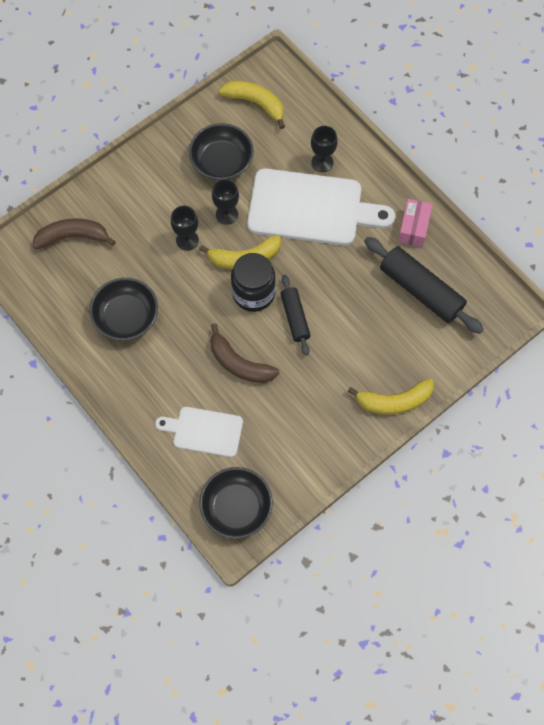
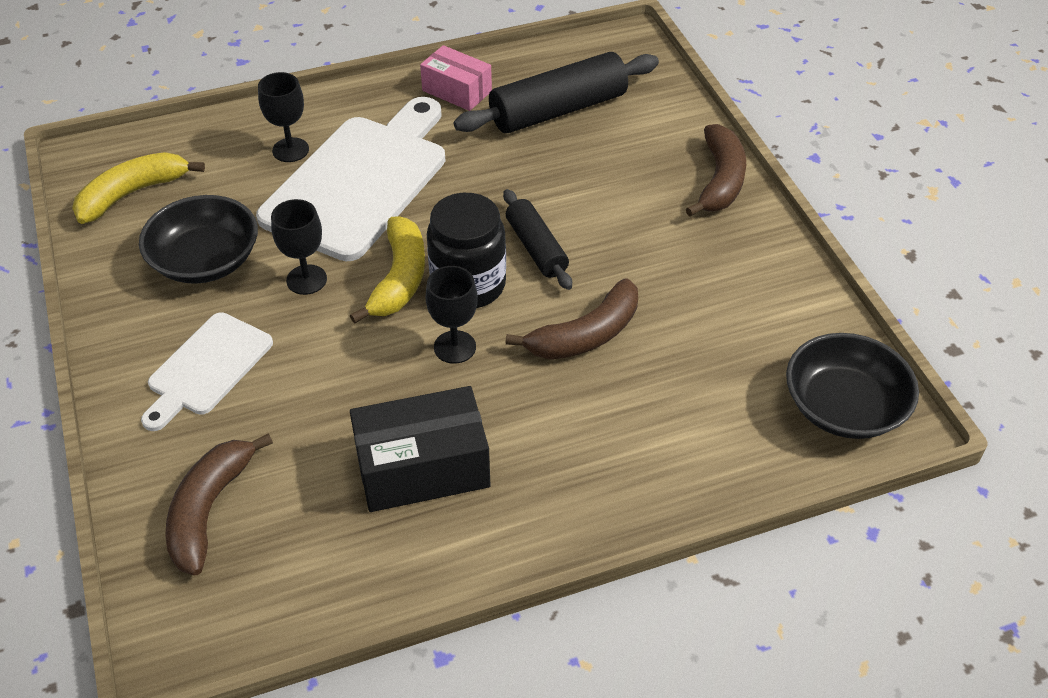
camera: 70 degrees left, 20 degrees down
black bowl [90,278,158,341] -> black box [350,386,490,512]
white cutting board [155,407,243,457] -> white cutting board moved to [141,312,273,431]
black goblet [171,206,199,251] -> black goblet moved to [426,266,478,364]
black rolling pin [281,275,311,356] -> black rolling pin turned 60 degrees clockwise [503,189,572,290]
yellow banana [347,379,434,414] -> brown banana [686,124,746,216]

